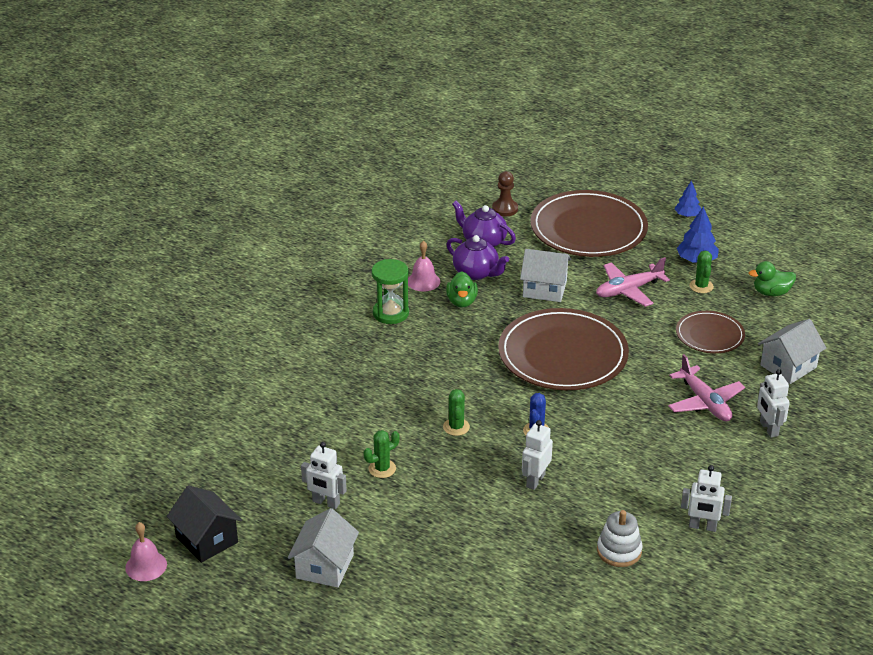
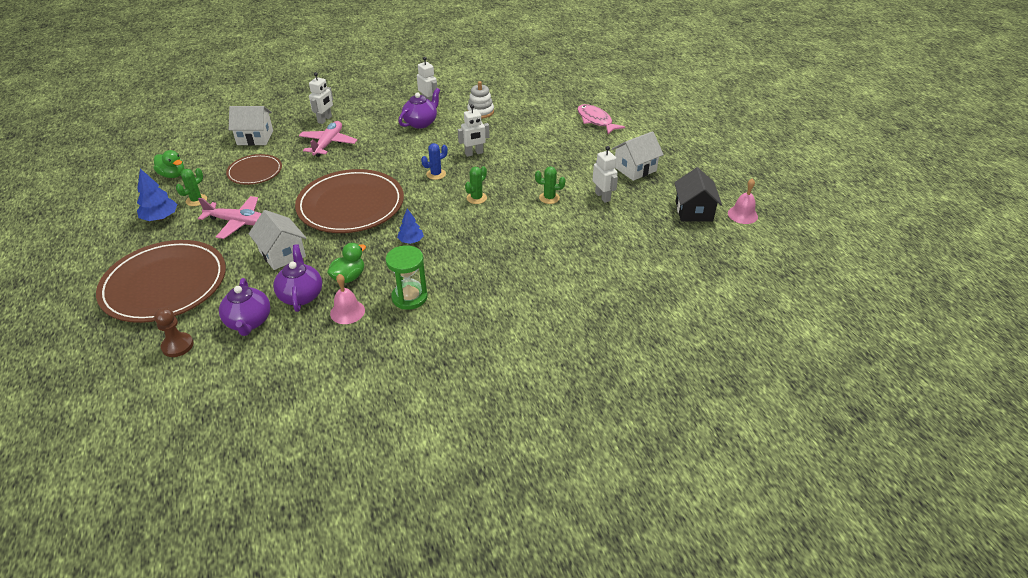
camera: 140 degrees left, 5 degrees up
blue tree [675,180,701,217] -> blue tree moved to [397,209,424,244]
none -> purple teapot [398,88,440,129]
none -> pink fish [577,104,625,134]

